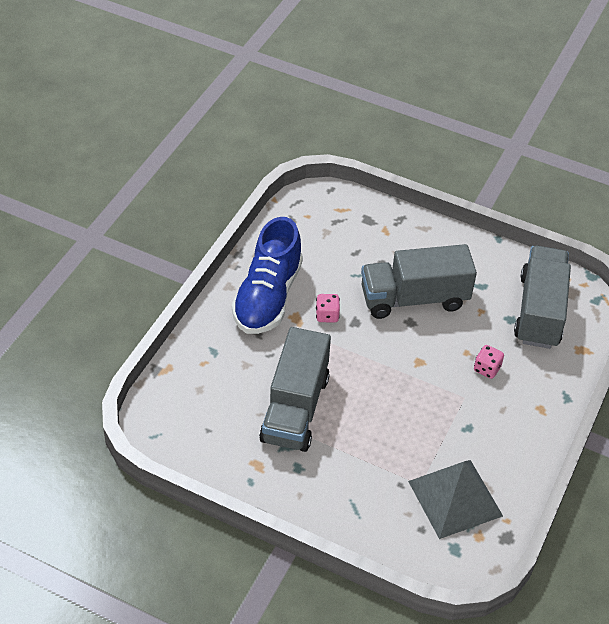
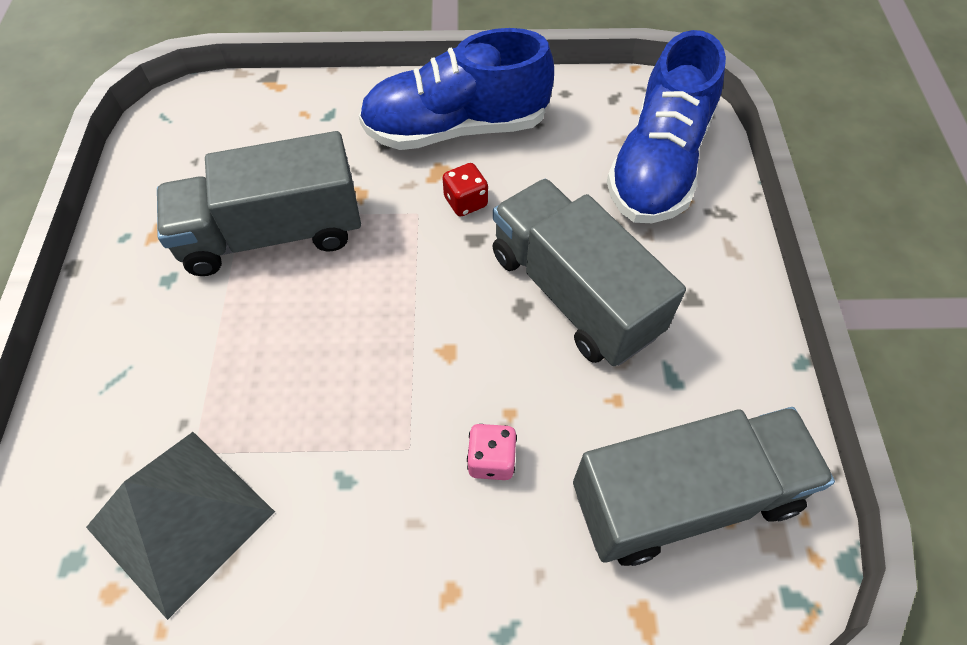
camera: 65 degrees right, 10 degrees up
pink dice [316,294,340,322] -> red dice [442,163,488,217]
none -> blue shoe [607,30,726,223]

